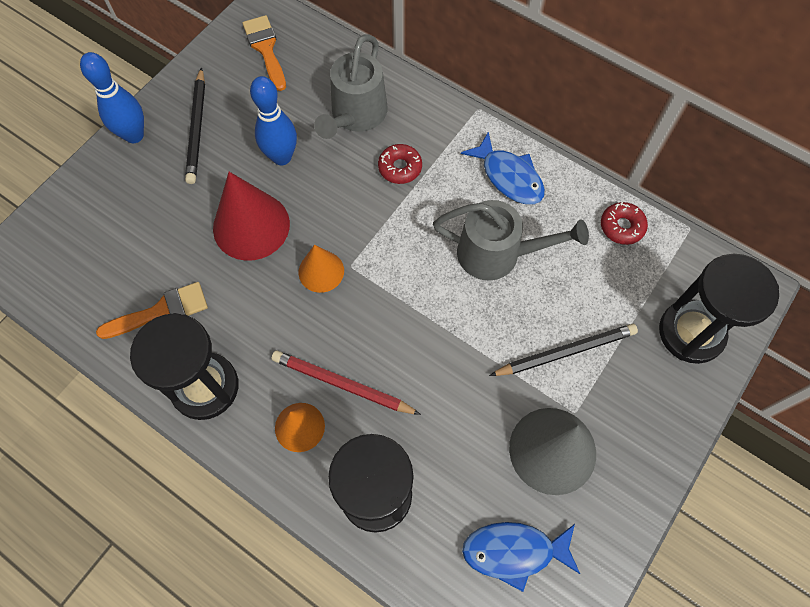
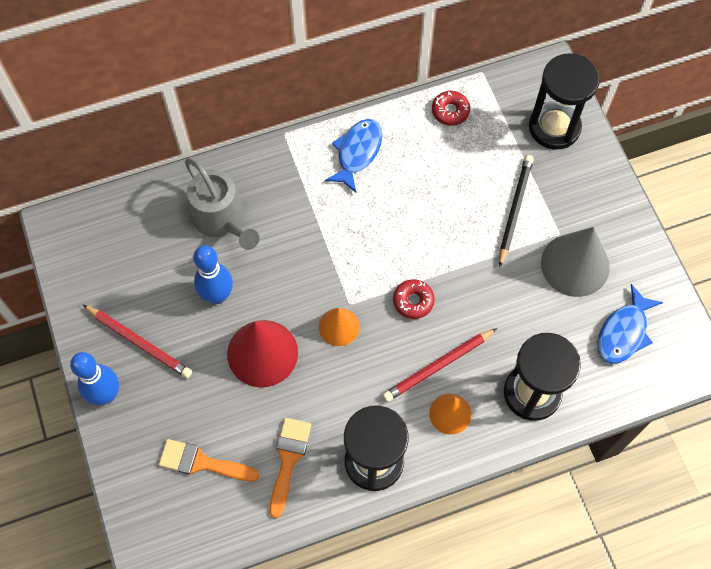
camera: 55 degrees left, 0 degrees up
black pencil [185,67,205,184] -> red pencil [83,305,192,378]
orange brush [242,15,286,91] -> orange brush moved to [159,439,259,481]
red donut [378,144,422,184] -> red donut moved to [393,279,435,319]
grey watering can [433,200,589,281] -> none
blue fish [461,131,545,204] -> blue fish turned 60 degrees counterclockwise [325,119,382,193]

